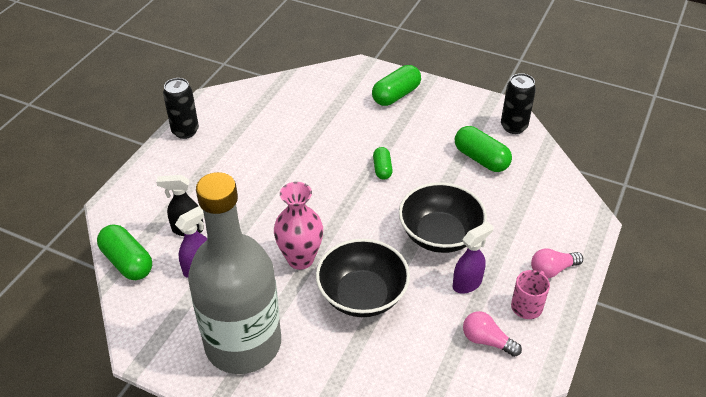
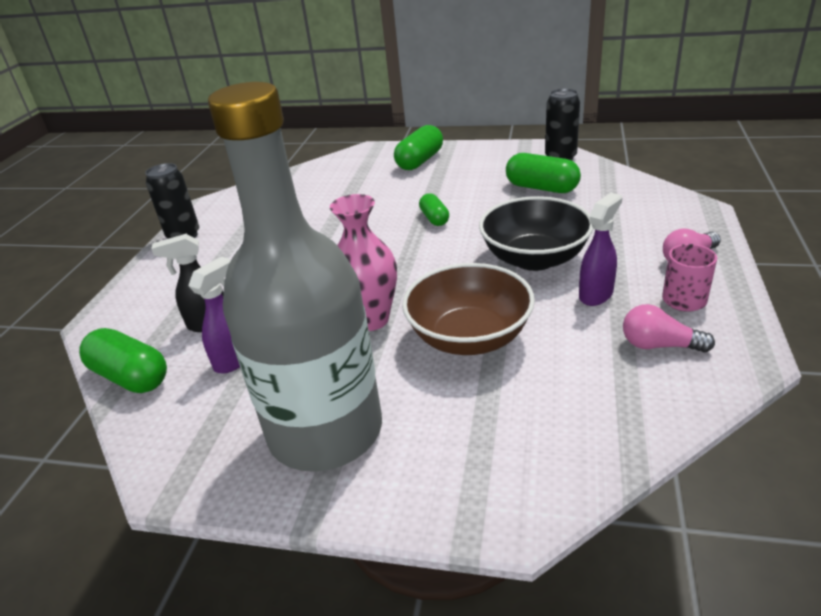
camera: 10 degrees left, 10 degrees down
black bowl [316,239,410,317] -> brown bowl [402,263,535,355]

